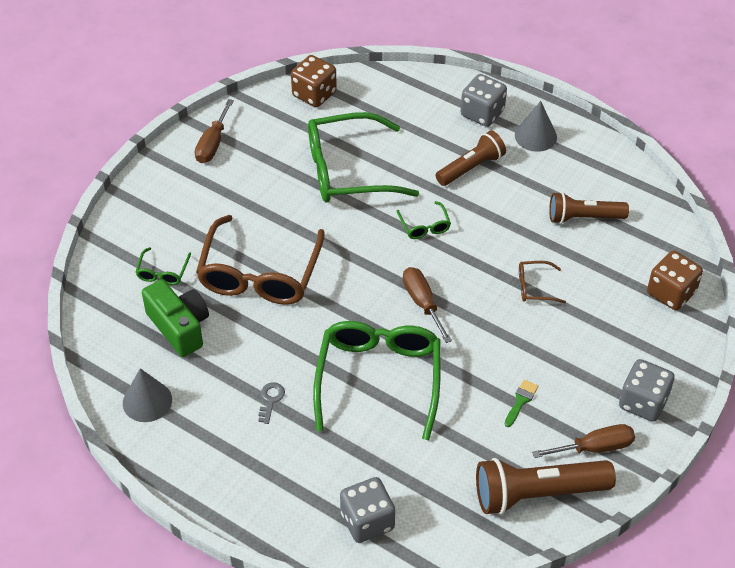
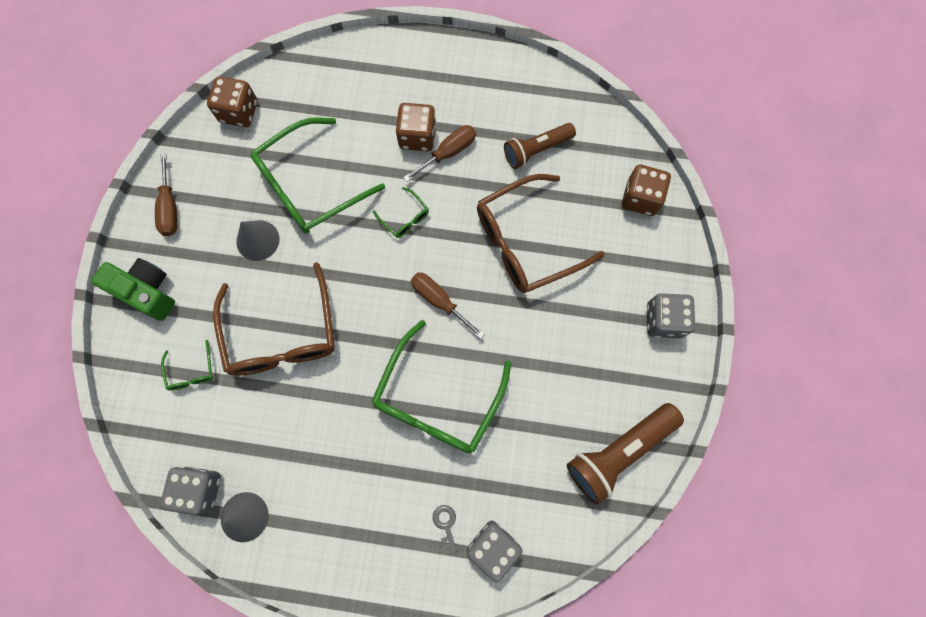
camera: 25 degrees left, 25 degrees up
green camera [142,279,209,357] -> green camera moved to [91,258,175,321]
grey key [258,382,285,424] -> grey key moved to [433,505,457,555]
green glasses [313,321,441,440] -> green glasses turned 135 degrees counterclockwise [371,320,511,454]
brown flashlight [436,131,506,186] -> brown dice [396,103,436,151]
grey dice [461,74,507,127] -> grey dice moved to [160,466,221,515]
green brush [504,380,538,427] -> none
grey cone [515,101,557,152] -> grey cone moved to [236,220,279,261]
brown glasses [519,261,566,303] -> brown glasses [477,174,605,293], size x2.35
brown screwdriver [532,424,635,458] -> brown screwdriver moved to [403,125,476,182]

